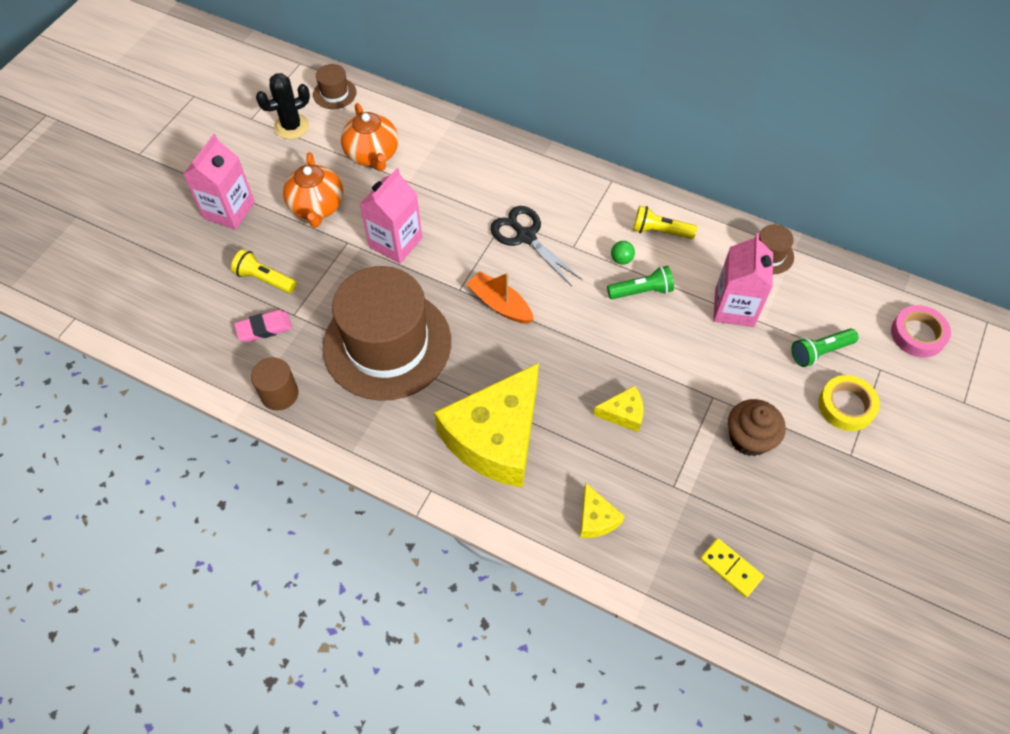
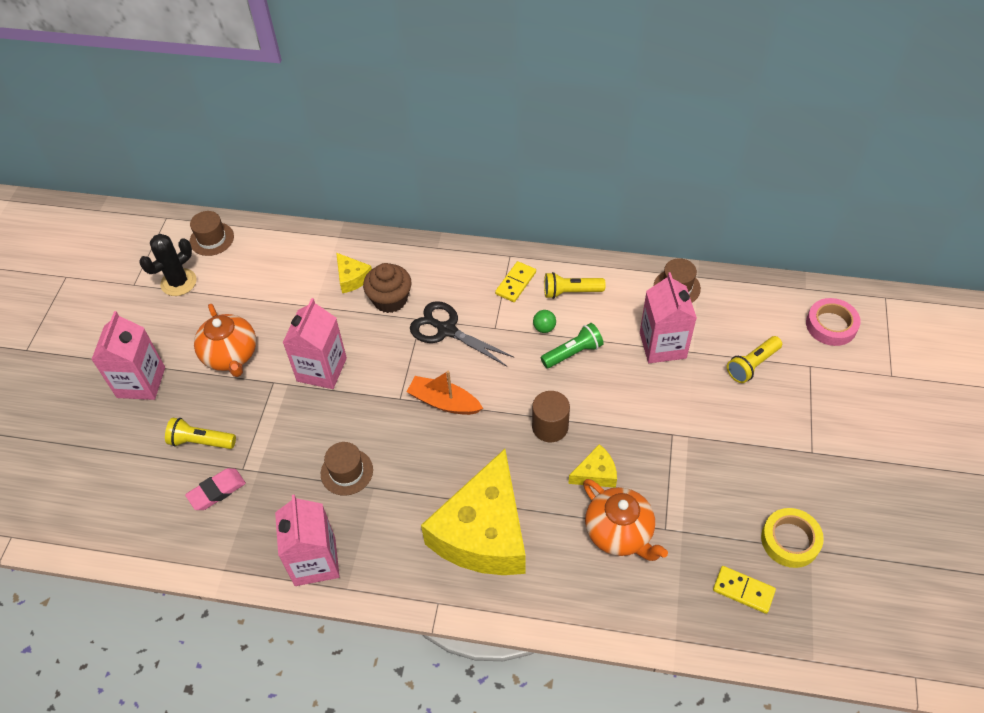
camera: 15 degrees left, 5 degrees down
brown cylinder [251,357,298,411] -> brown cylinder moved to [532,391,570,442]
brown hat [323,266,451,401] -> brown hat [321,442,373,496], size x0.40
orange teapot [341,103,398,171] -> orange teapot moved to [583,479,668,561]
yellow cheese [580,483,624,538] -> yellow cheese moved to [336,253,372,293]
brown cupcake [728,399,786,456] -> brown cupcake moved to [363,263,412,313]
green flashlight [791,328,858,367] -> yellow flashlight [727,336,782,383]
yellow tape [818,375,880,431] -> yellow tape moved to [761,508,824,568]
none -> pink carton [275,495,340,586]
none -> yellow domino [495,261,536,302]

